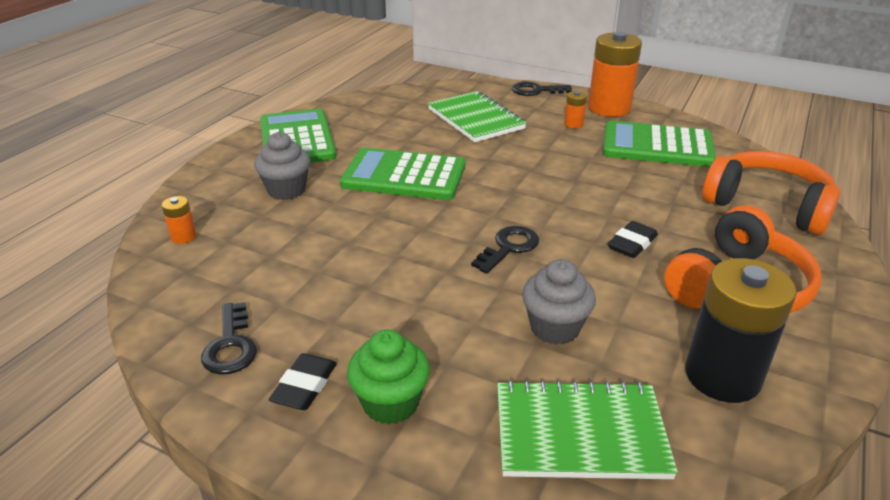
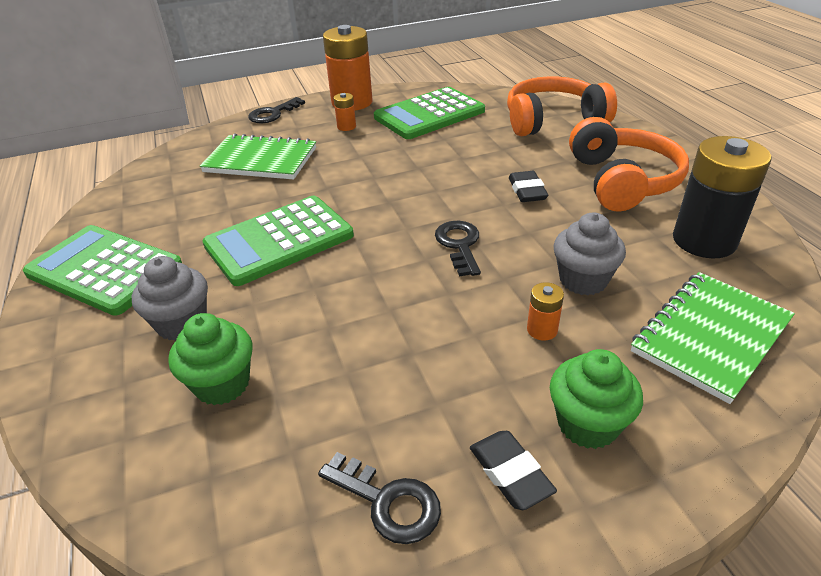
camera: 45 degrees left, 5 degrees up
orange battery [162,196,196,244] -> orange battery moved to [527,282,564,341]
none -> green cupcake [168,313,252,405]

